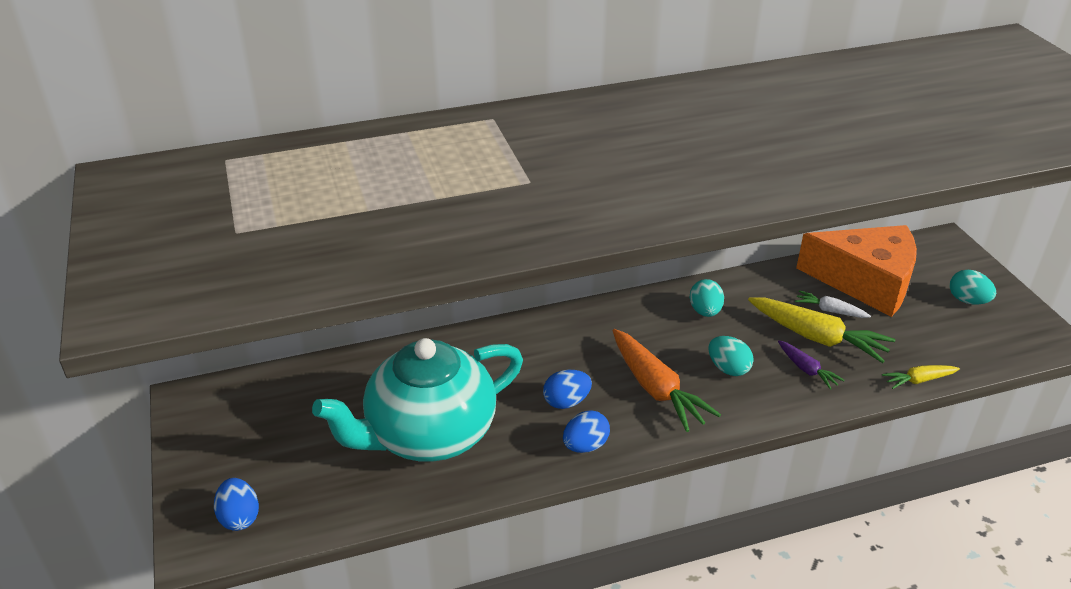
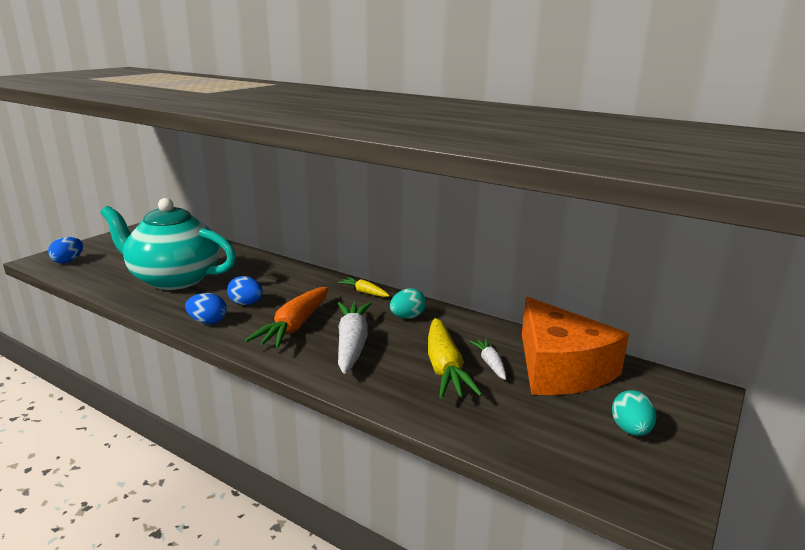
camera: 50 degrees right, 15 degrees down
turquoise egg [708,336,754,376] -> white carrot [338,302,372,374]
purple carrot [778,340,845,390] -> none
yellow carrot [882,365,960,389] -> yellow carrot moved to [338,277,390,297]

